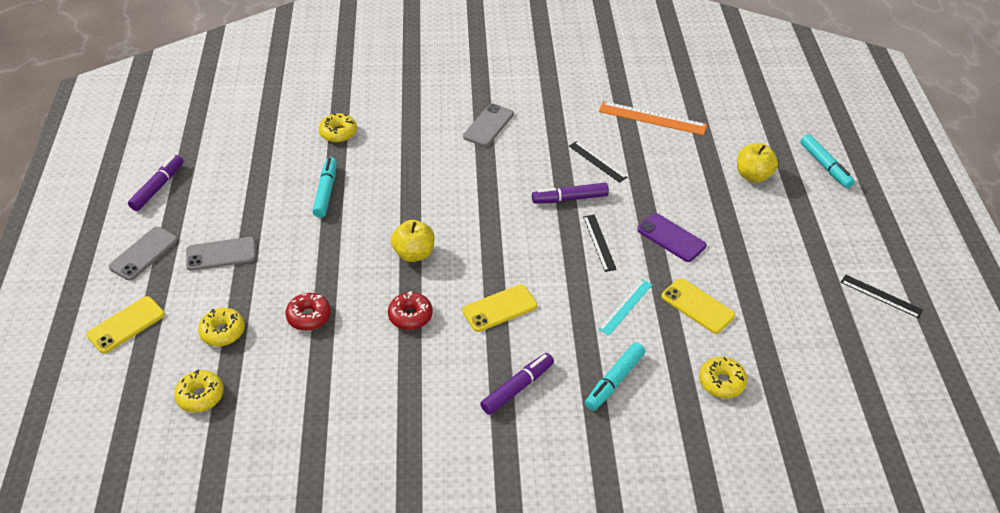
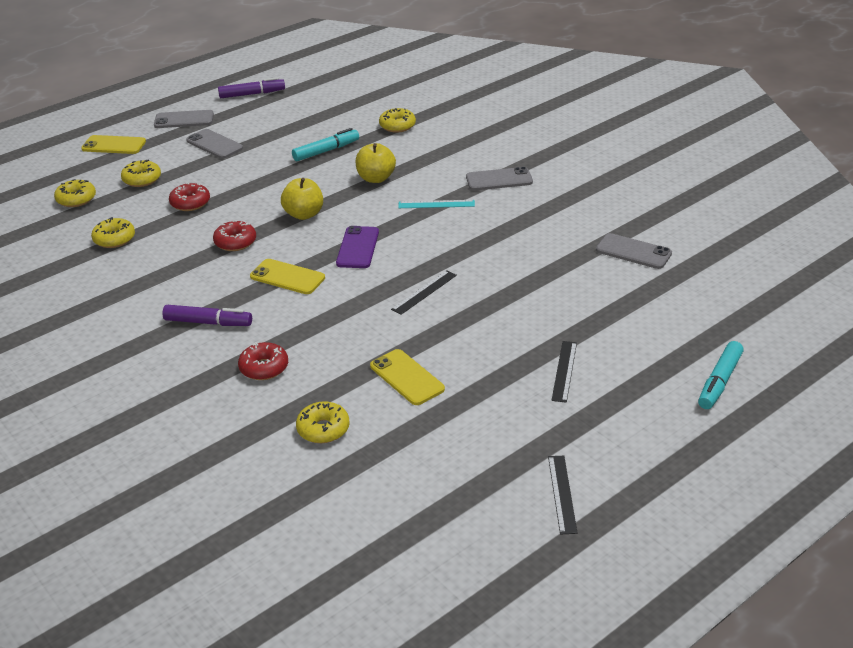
camera: 55 degrees right, 10 degrees down
purple marker [532,183,609,204] -> none
black ruler [569,141,627,183] -> black ruler moved to [551,341,577,403]
turquoise marker [585,342,645,411] -> red donut [238,342,288,380]
turquoise ruler [598,279,652,335] -> turquoise ruler moved to [398,200,475,208]
orange ruler [599,101,707,135] -> grey phone [596,233,672,269]
purple phone [637,213,707,262] -> purple phone moved to [336,226,379,268]
yellow phone [662,278,735,334] -> yellow phone turned 45 degrees counterclockwise [370,349,445,405]
yellow apple [737,143,778,183] -> yellow apple moved to [355,143,396,183]
none -> yellow donut [91,217,135,248]

